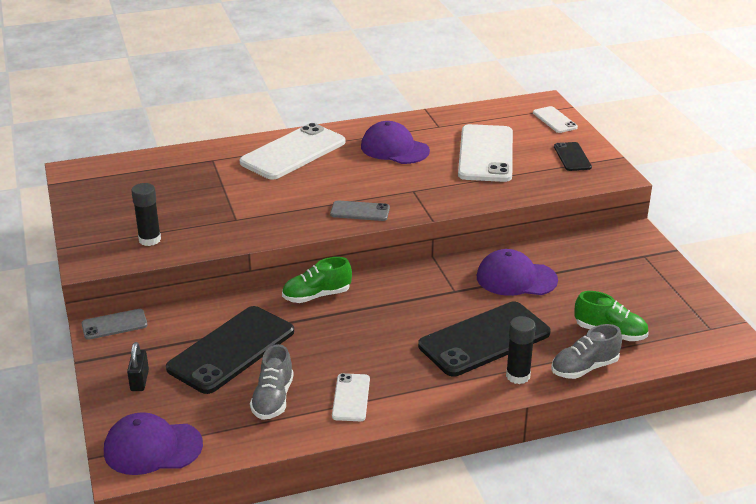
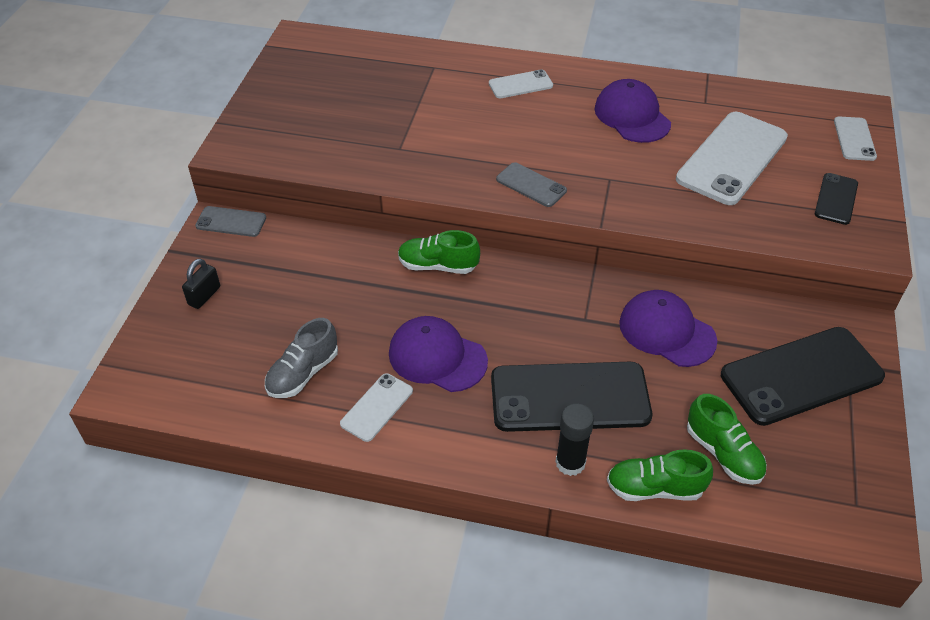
camera: 30 degrees right, 15 degrees up
purple cap [104,412,203,475] -> purple cap moved to [389,316,488,392]
black glue stick [131,183,161,246] -> none
black phone [166,306,294,394] -> black phone moved to [721,327,885,426]
white phone [239,123,345,180] -> white phone [489,69,553,98], size x0.50
grey shoe [551,324,622,379] -> green shoe [607,449,713,501]

